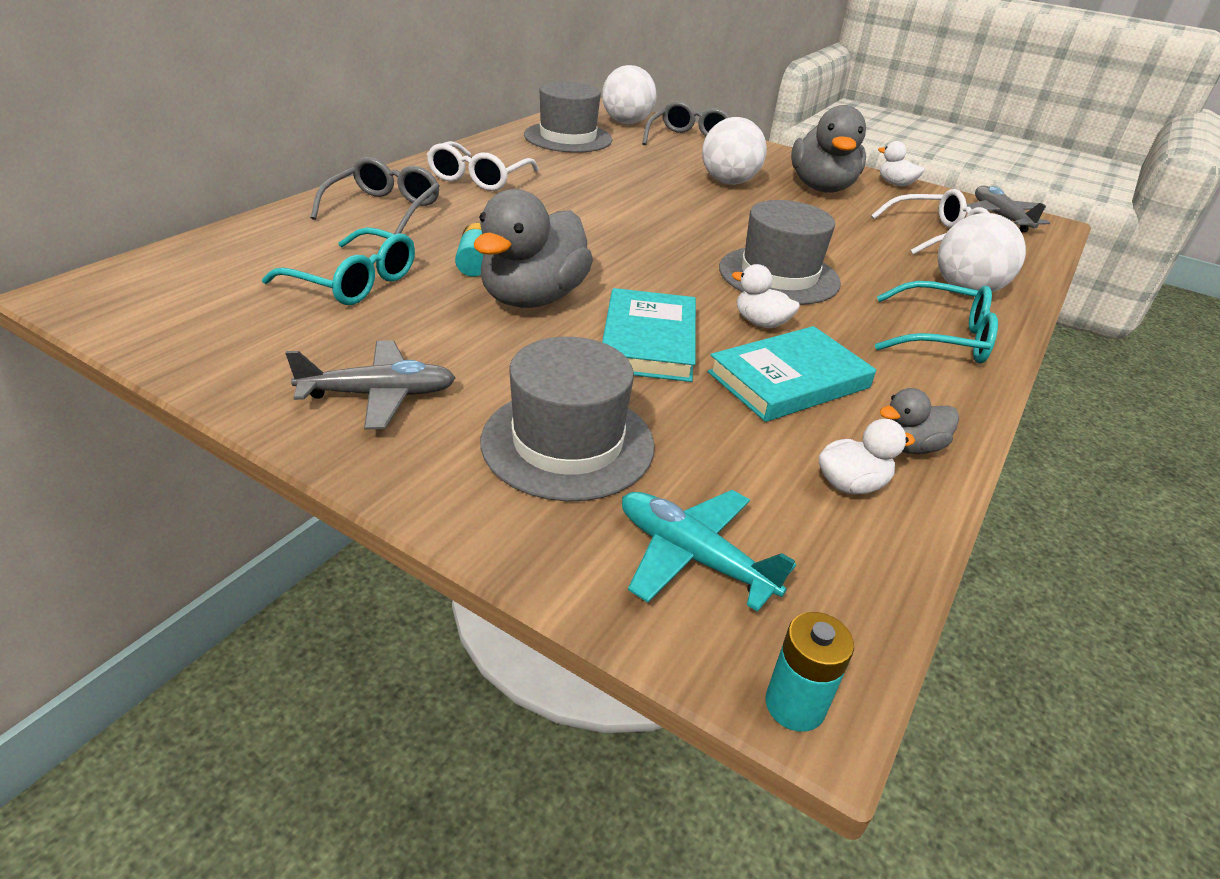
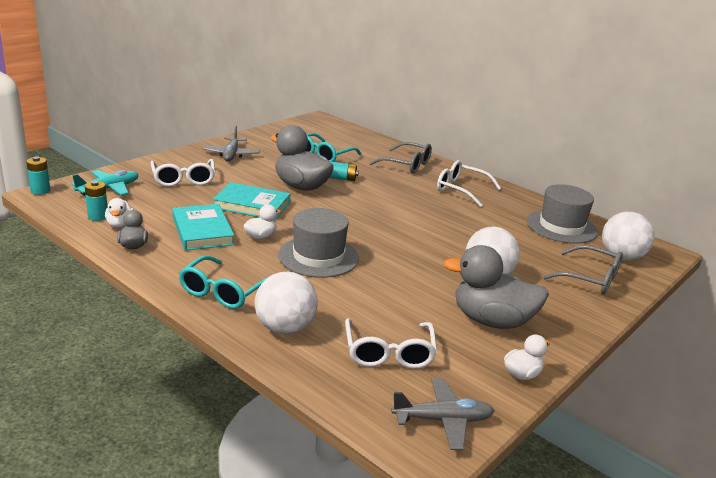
camera: 100 degrees right, 10 degrees down
grey hat [480,337,655,501] -> white glasses [150,159,215,187]
none -> turquoise battery [85,181,108,221]

